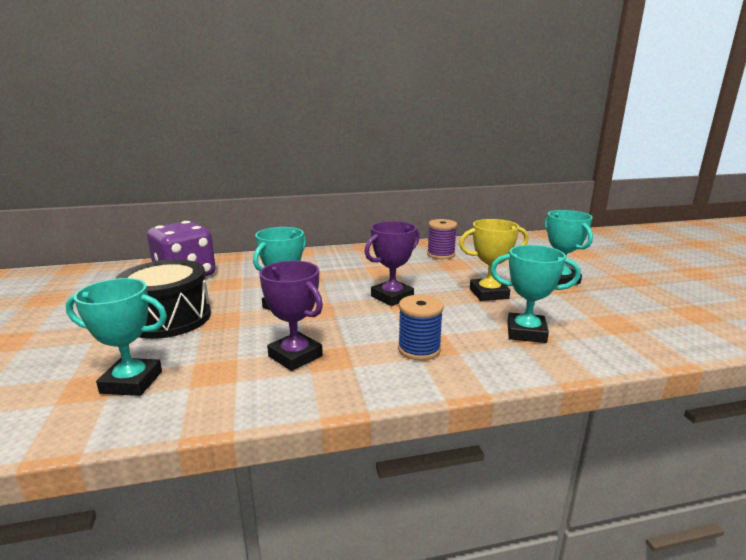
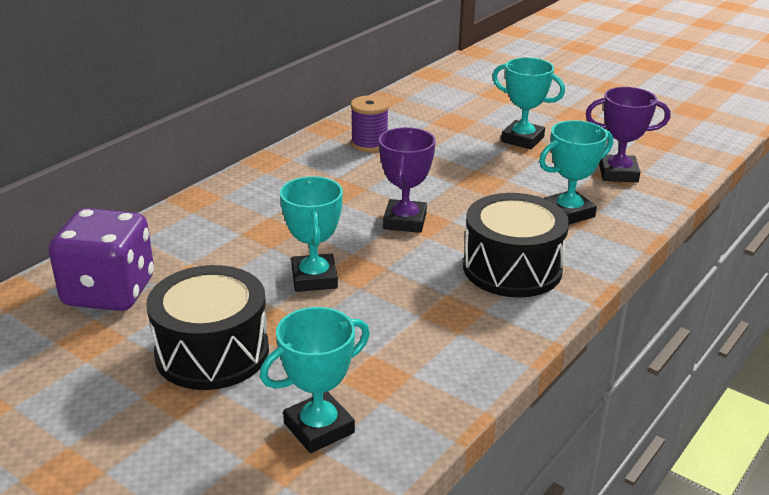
camera: 40 degrees left, 10 degrees up
purple trophy [259,261,323,371] -> purple trophy moved to [586,87,670,183]
blue spool [398,295,444,360] -> black drum [463,193,569,297]
yellow trophy [459,219,529,301] -> none

